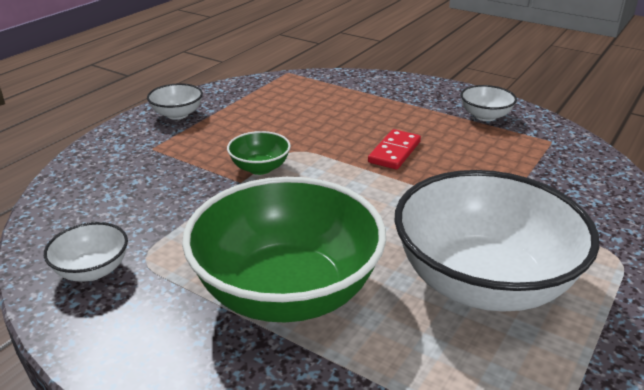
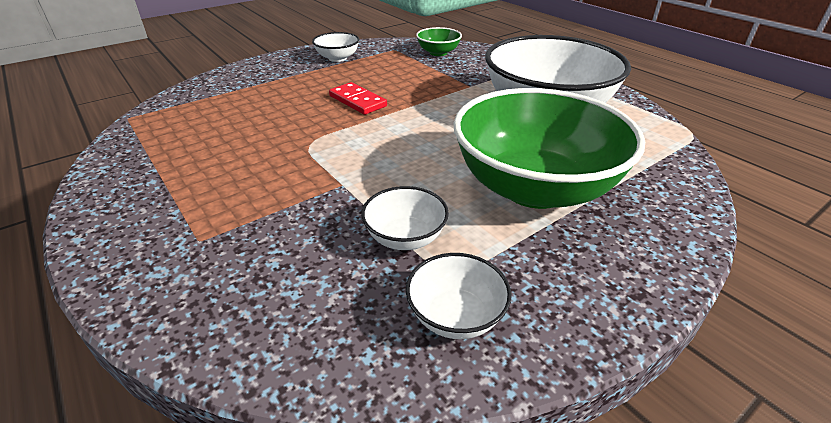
camera: 70 degrees left, 5 degrees up
white bowl [147,83,203,120] -> white bowl moved to [361,186,449,250]
green bowl [227,131,291,175] -> green bowl moved to [416,27,462,56]

